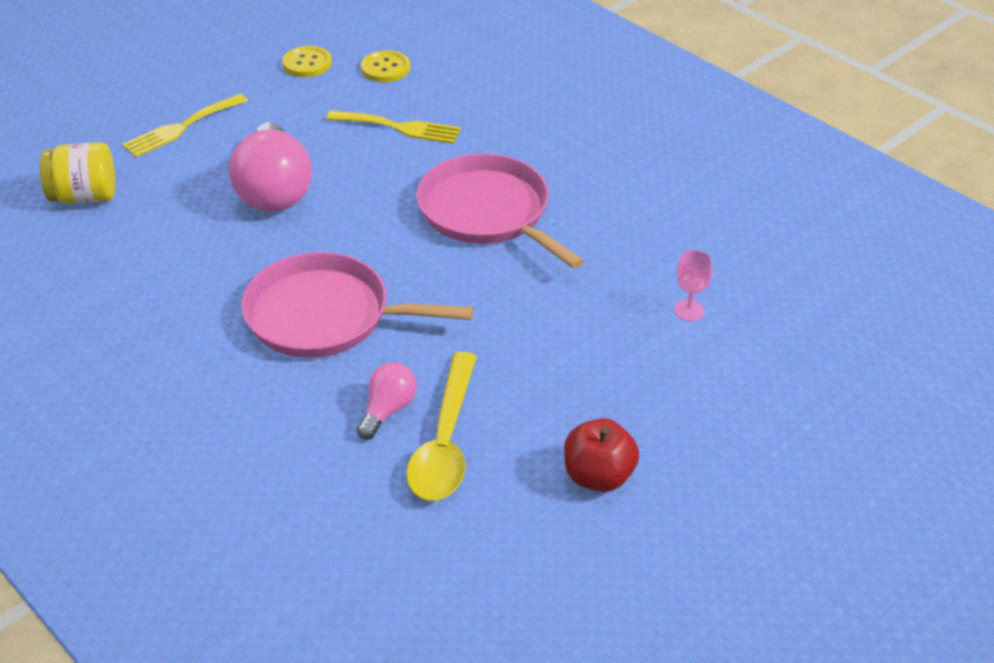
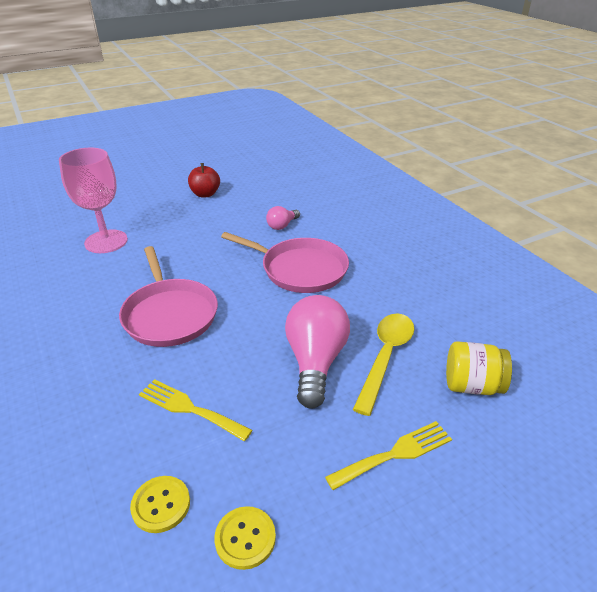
camera: 165 degrees left, 5 degrees down
yellow spoon [406,352,477,501] -> yellow spoon moved to [353,313,414,416]
pink goblet [674,250,712,321] -> pink goblet [59,148,128,253], size x2.46

